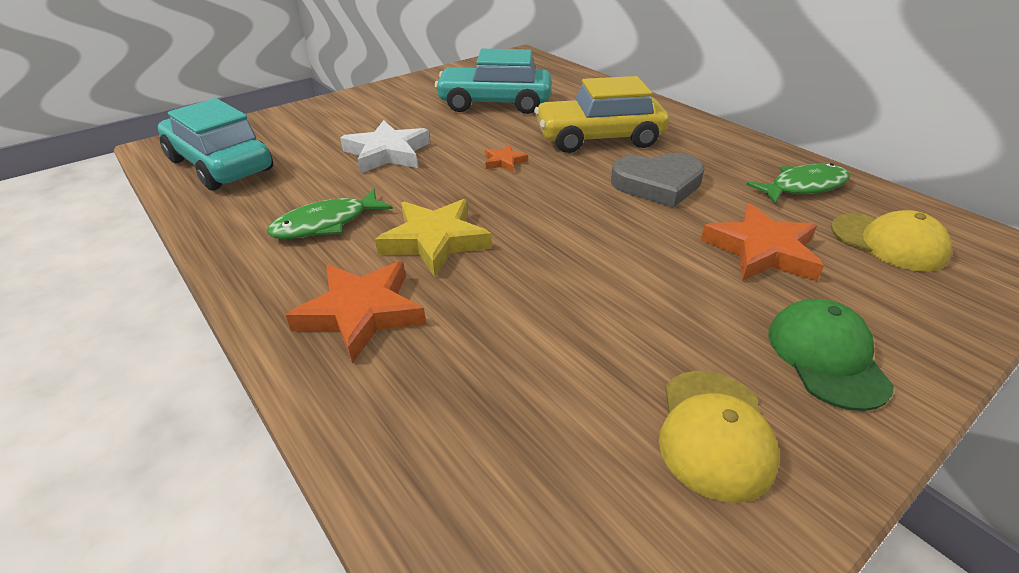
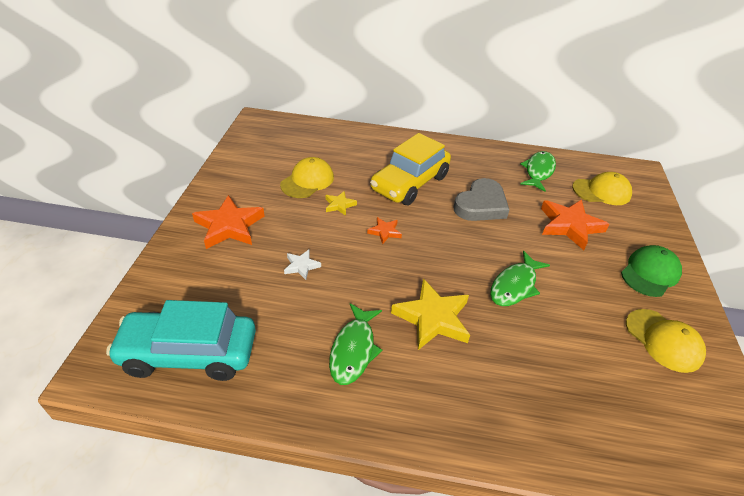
camera: 45 degrees left, 5 degrees up
orange star [286,261,426,363] -> orange star moved to [192,195,264,249]
white star [340,120,430,173] -> white star [284,250,321,280], size x0.50
turquoise car [435,49,551,114] -> yellow cap [280,157,334,198]
green cap [768,298,894,411] -> green cap turned 90 degrees clockwise [621,245,682,297]
none -> yellow star [326,191,357,216]
none -> green fish [490,251,550,306]

